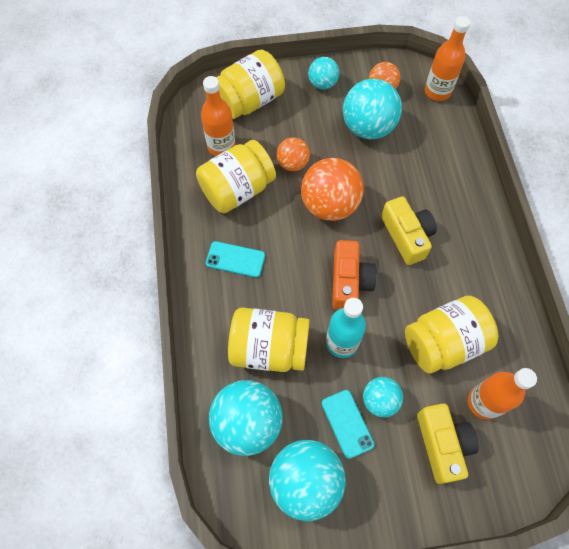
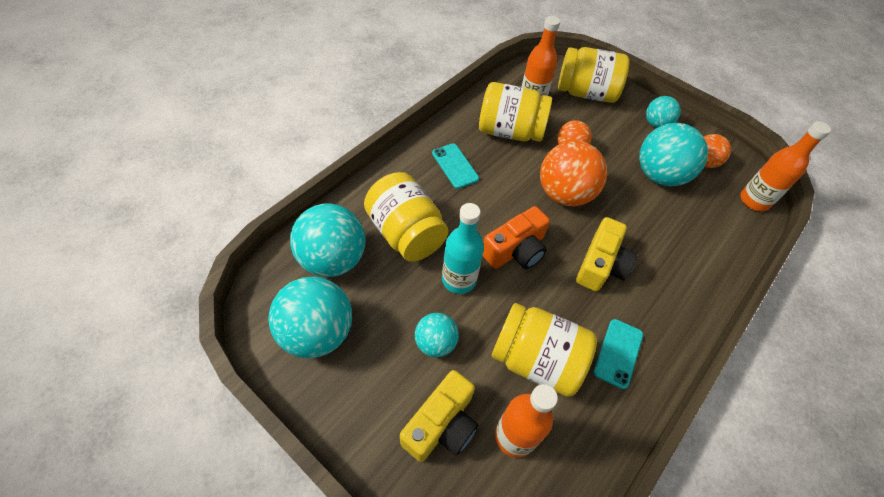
camera: 45 degrees right, 10 degrees down
turquoise phone [322,390,374,459] -> turquoise phone moved to [594,319,643,389]

